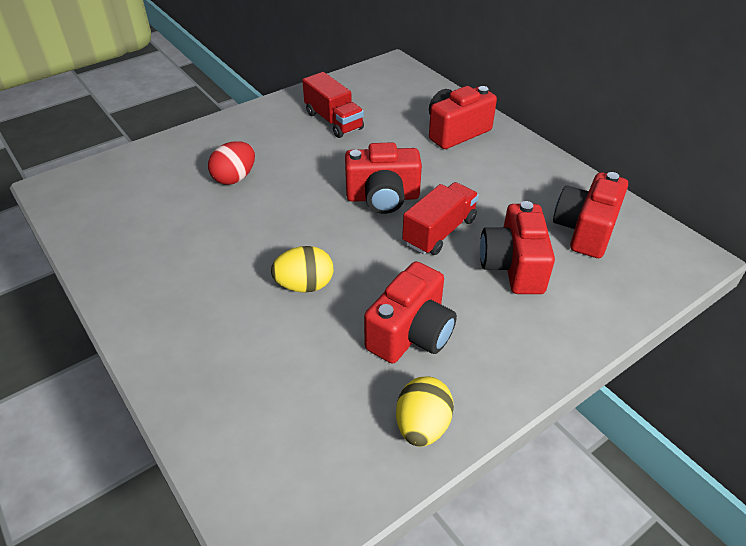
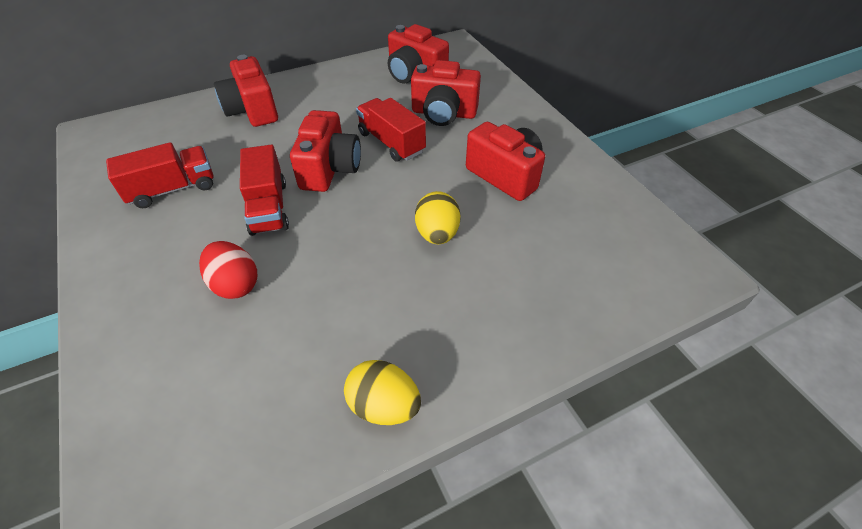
camera: 80 degrees left, 5 degrees up
yellow egg [396,376,454,447] -> yellow egg moved to [344,360,421,425]
none -> red truck [240,145,289,236]

